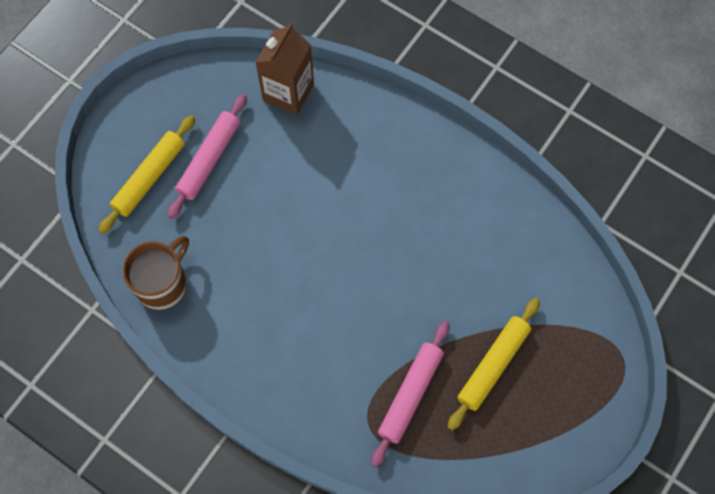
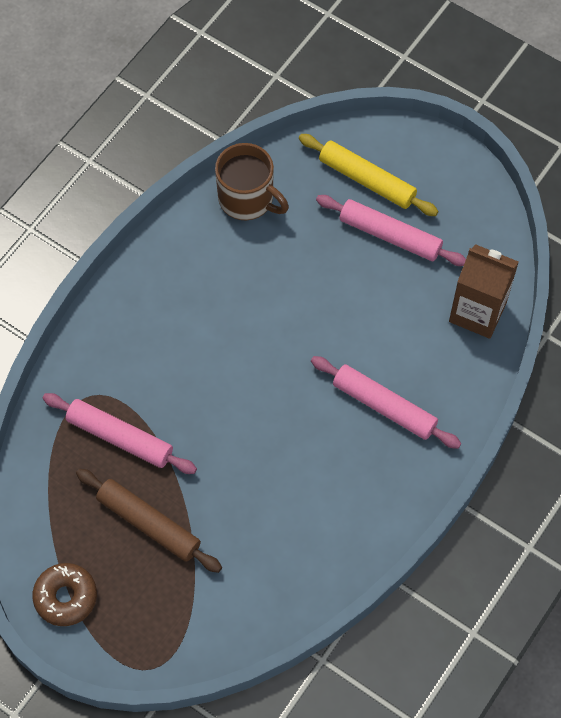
camera: 90 degrees right, 5 degrees down
yellow rolling pin [448,298,540,430] -> brown rolling pin [76,469,222,573]
none -> brown donut [32,563,97,626]
none -> pink rolling pin [311,356,461,449]

